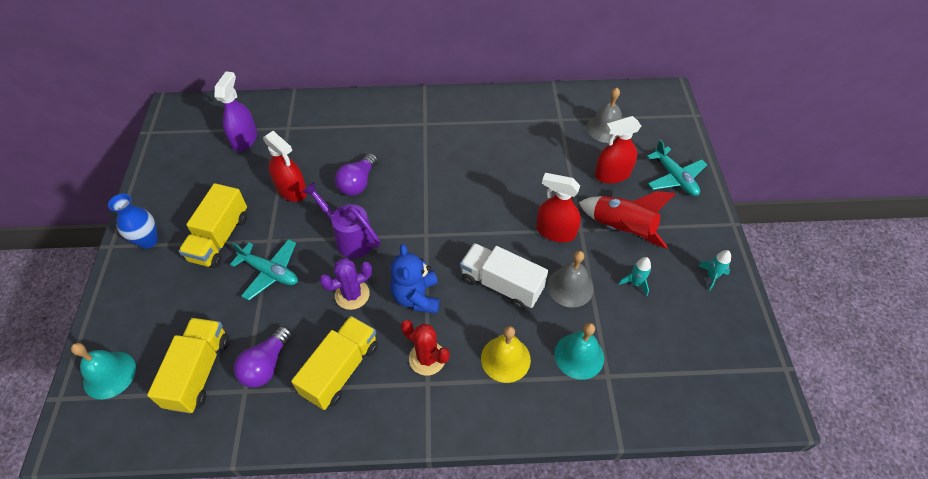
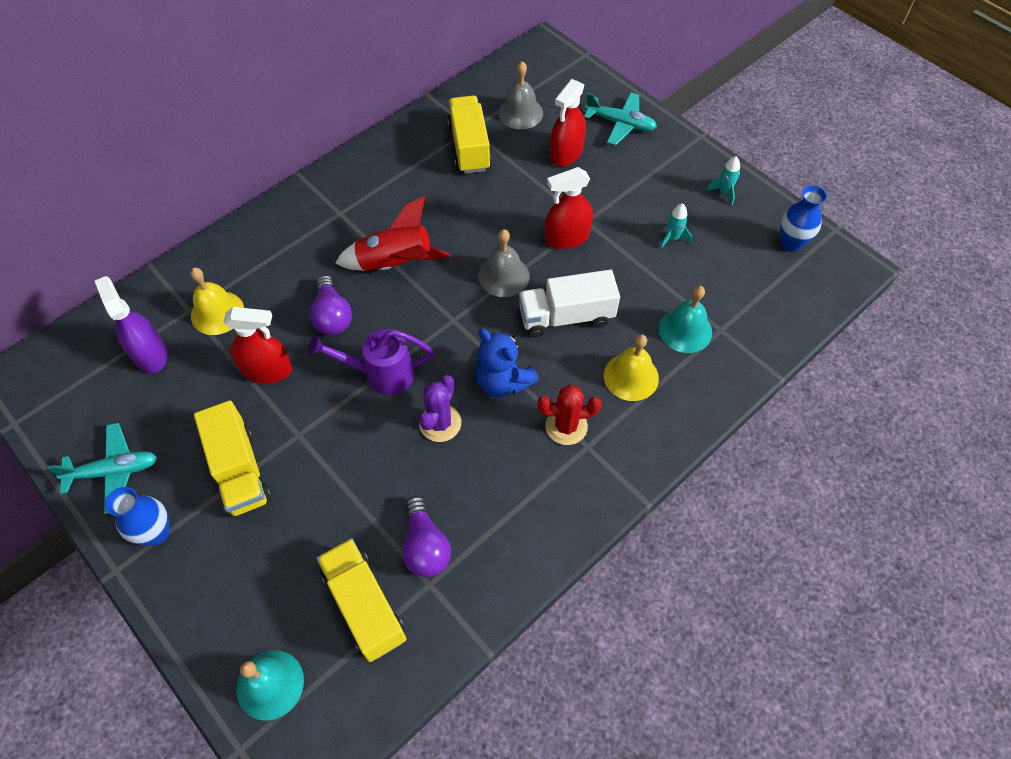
camera: 40 degrees left, 5 degrees up
turquoise plane [230,239,298,300] -> turquoise plane moved to [47,423,157,514]
yellow truck [291,316,378,410] -> yellow truck moved to [447,96,491,174]
grey bell [547,251,594,308] -> grey bell moved to [478,229,530,297]
red rocket [579,191,676,249] -> red rocket moved to [335,196,450,271]
none -> yellow bell [190,268,244,335]
none -> blue vase [780,185,827,252]

